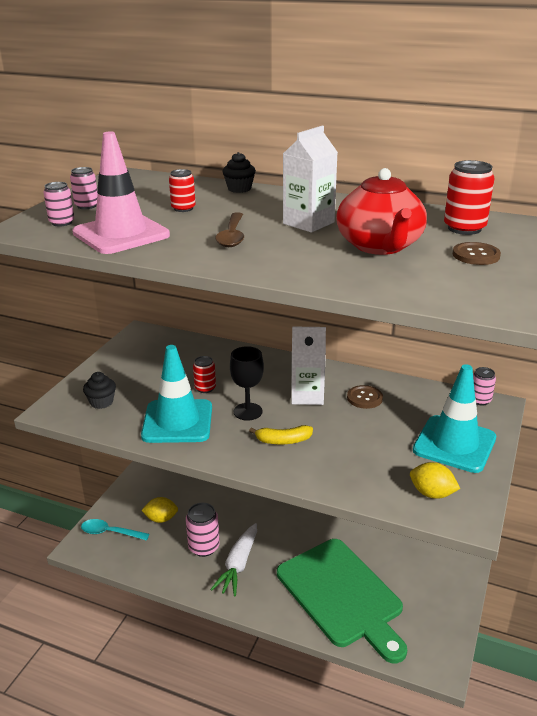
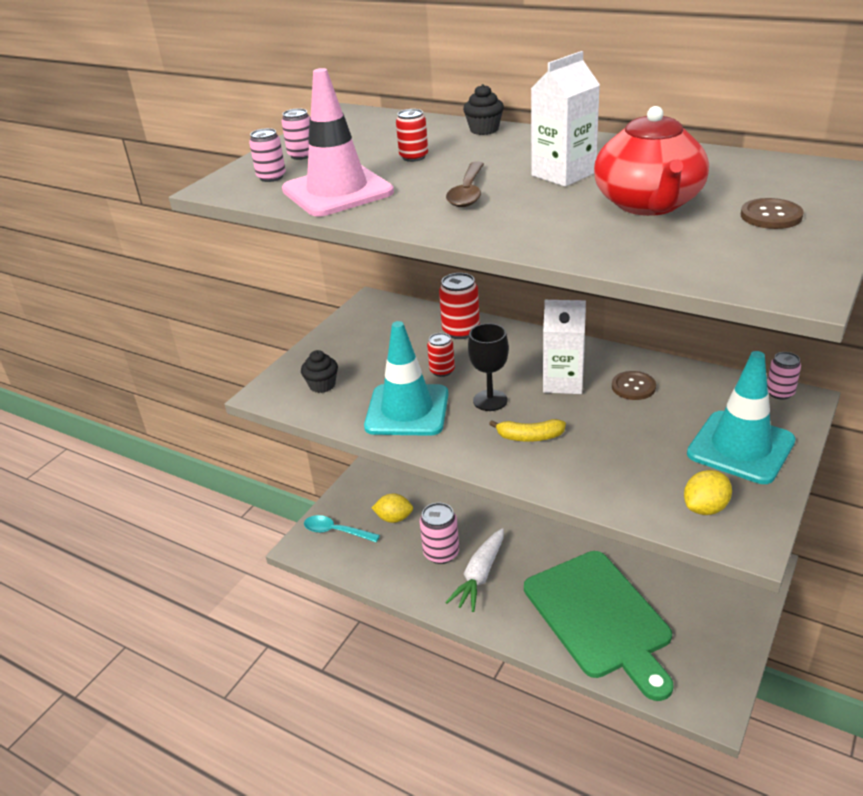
camera: 10 degrees right, 5 degrees up
yellow lemon [410,462,460,499] -> yellow lemon turned 75 degrees counterclockwise [684,470,732,515]
red can [444,160,495,235] -> red can moved to [439,273,480,339]

